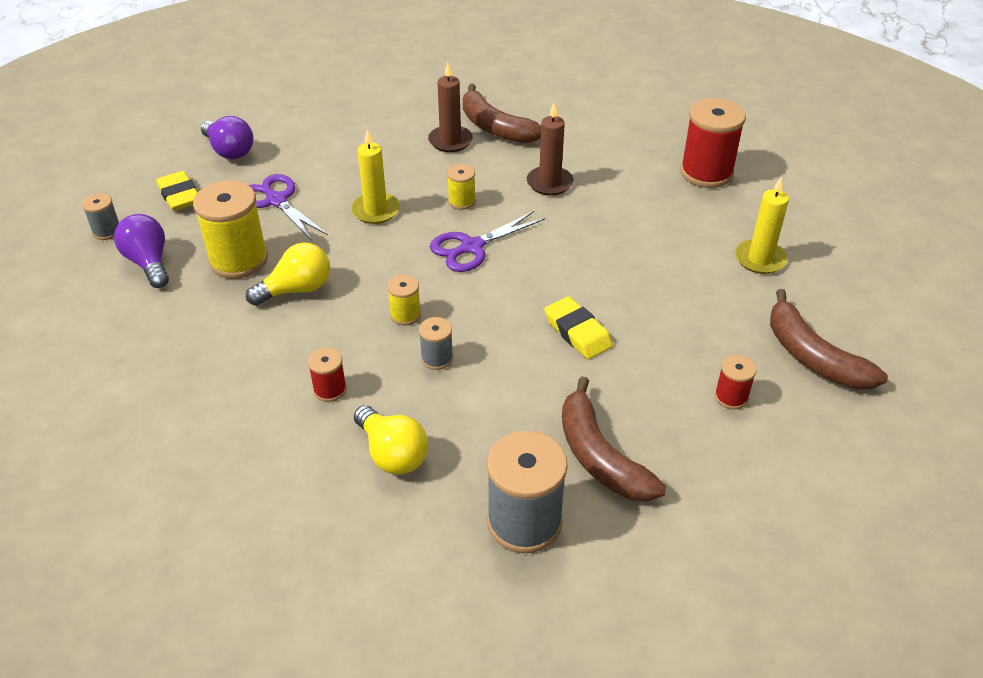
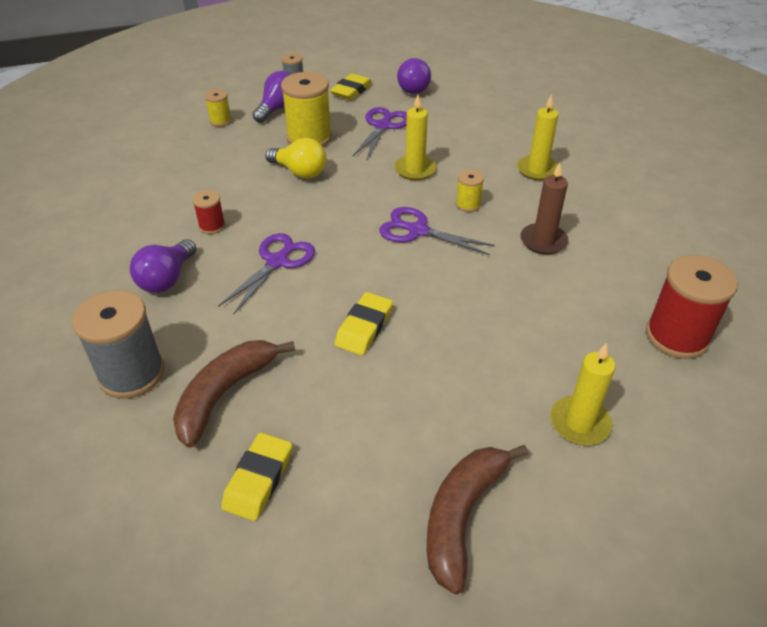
camera: 60 degrees right, 0 degrees up
yellow light bulb [354,405,428,475] -> purple light bulb [130,239,196,293]
yellow spool [387,275,421,325] -> yellow spool moved to [205,90,232,127]
grey spool [419,317,453,370] -> purple scissors [218,233,315,314]
brown candle [428,63,473,152] -> yellow candle [517,94,559,181]
brown banana [463,84,541,143] -> none
red spool [715,355,757,409] -> none
none -> yellow eraser [221,433,292,521]

